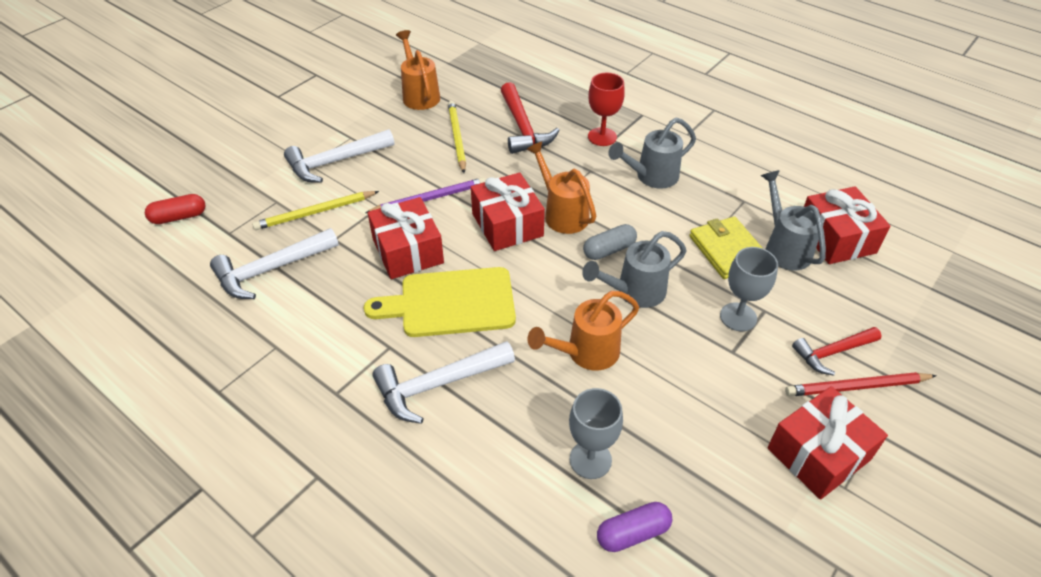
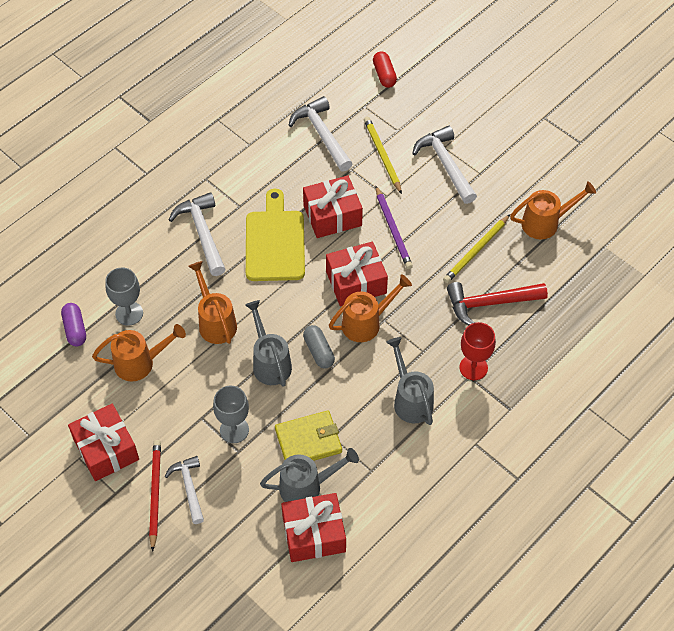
camera: 95 degrees right, 10 degrees up
yellow pencil [448,101,466,173] -> yellow pencil turned 135 degrees clockwise [443,214,510,283]
red hammer [792,327,882,376] -> white hammer [165,456,204,524]
none -> orange watering can [92,324,186,381]

